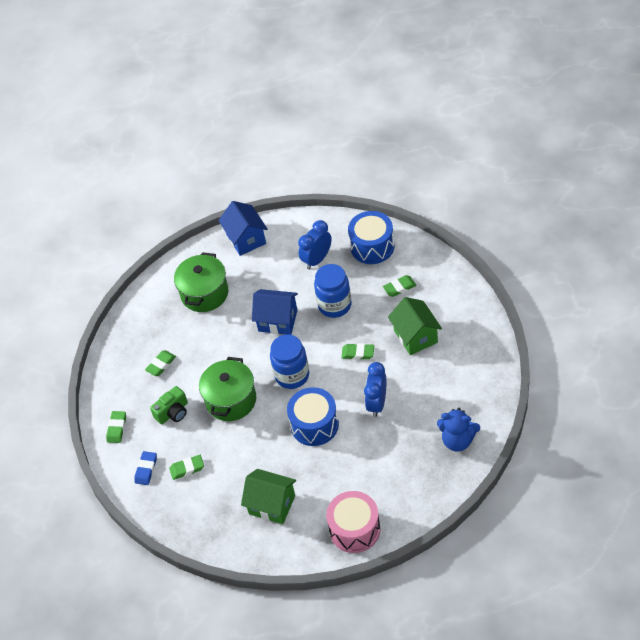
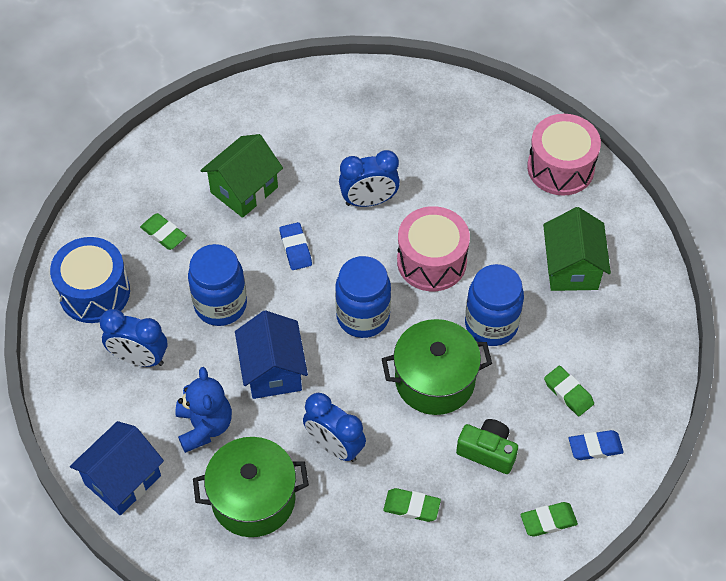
camera: 120 degrees left, 5 degrees up
blue drum [287,387,339,446] -> pink drum [397,206,470,291]
green eraser [341,343,374,360] -> blue eraser [279,222,312,270]
blue teddy bear [437,408,480,451] -> blue teddy bear moved to [175,367,232,453]
none -> blue clock [303,393,366,462]
none -> blue jar [465,264,524,346]

